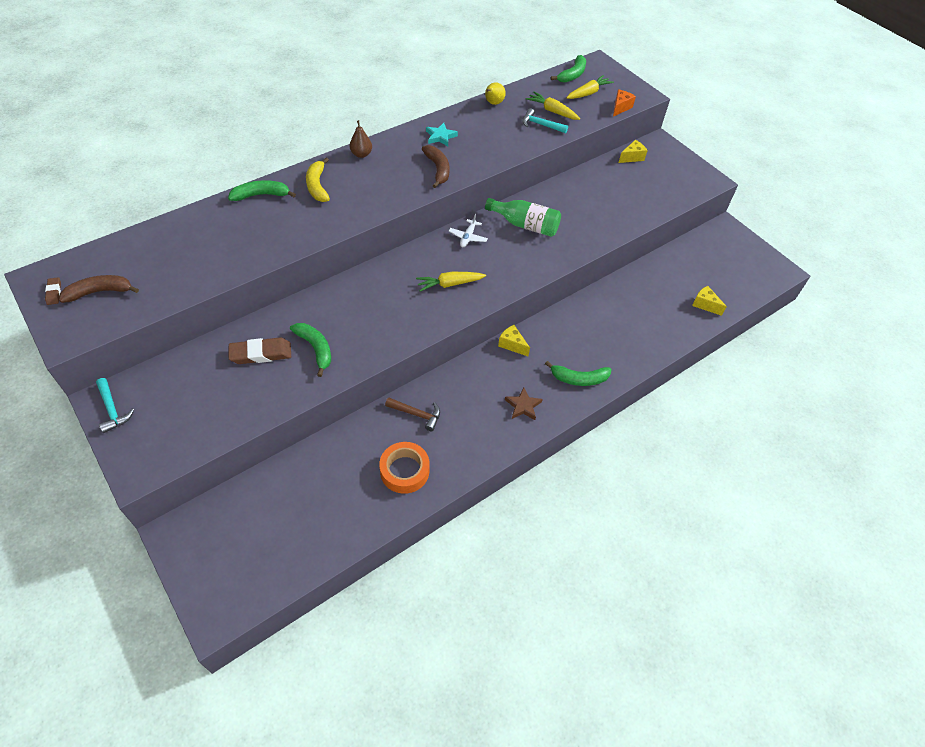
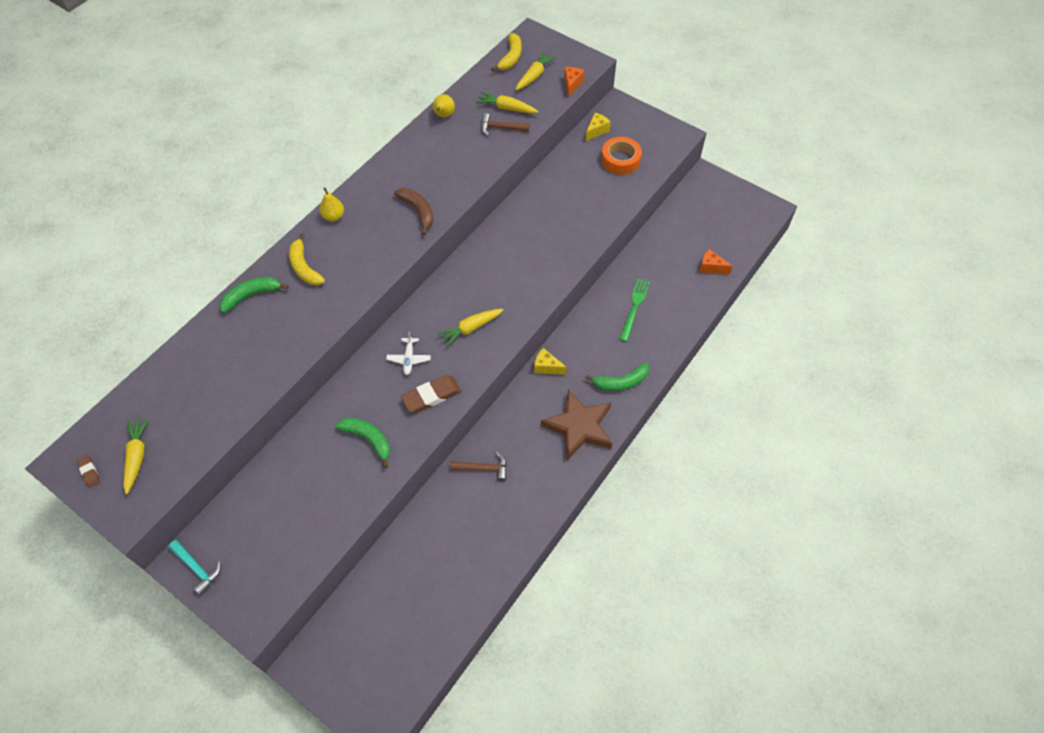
camera: 15 degrees left, 5 degrees up
brown banana [59,275,139,303] -> yellow carrot [123,417,149,494]
brown eraser [229,337,291,364] -> brown eraser moved to [401,375,461,413]
brown pear [350,120,372,158] -> yellow pear [320,188,344,221]
orange tape [379,442,430,494] -> orange tape moved to [601,137,642,175]
turquoise star [426,123,458,146] -> none
white plane [449,214,488,247] -> white plane moved to [386,332,431,375]
green bottle [485,198,561,237] -> none
brown star [505,387,543,420] -> brown star [541,389,612,460], size x2.00
turquoise hammer [522,108,568,133] -> brown hammer [481,113,530,136]
green banana [551,55,586,83] -> yellow banana [491,33,522,71]
yellow cheese [692,286,727,316] -> orange cheese [700,249,732,274]
none -> green fork [620,278,650,342]

